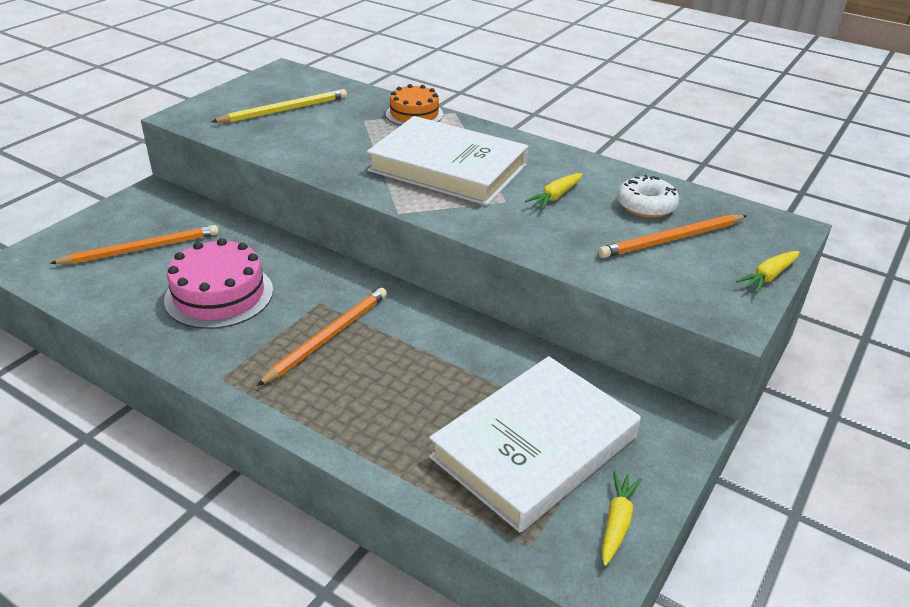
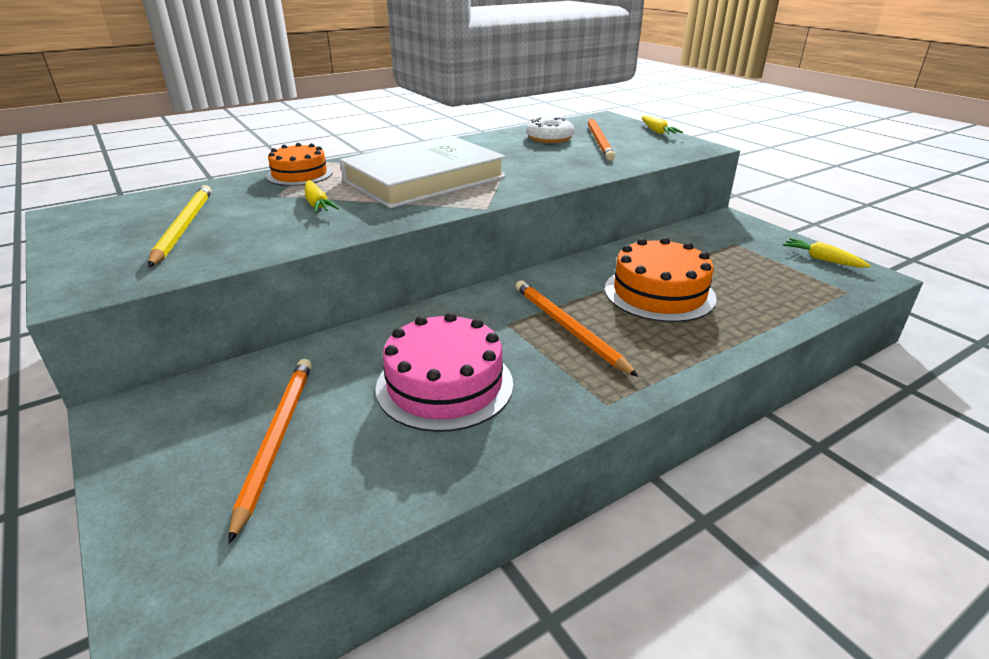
camera: 65 degrees left, 5 degrees down
white book [429,356,641,533] -> none
yellow carrot [525,173,582,209] -> yellow carrot moved to [305,180,339,213]
none -> orange cake [605,237,717,322]

